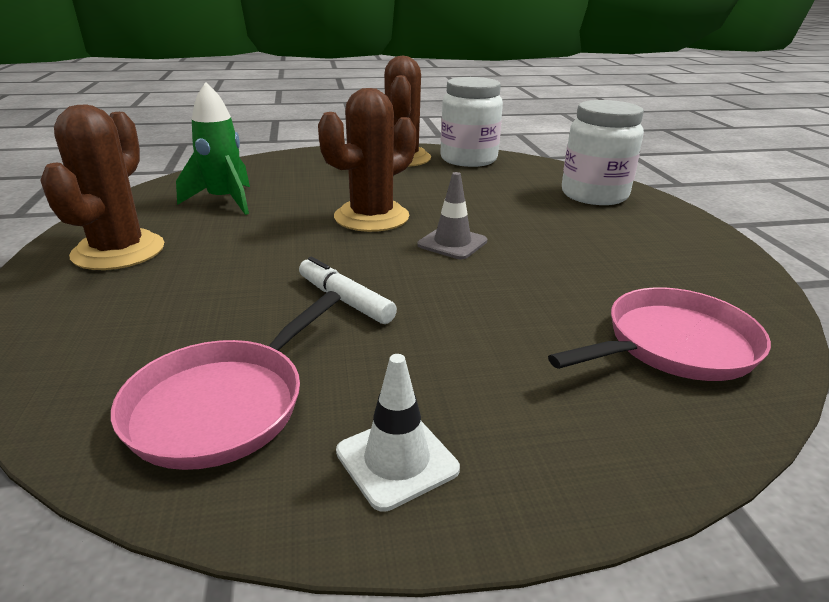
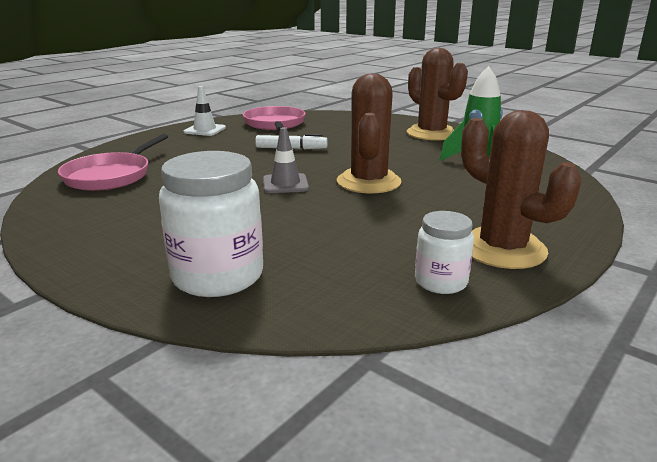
camera: 140 degrees right, 5 degrees down
white jar [440,77,503,167] -> white jar [415,211,474,294], size x0.57

